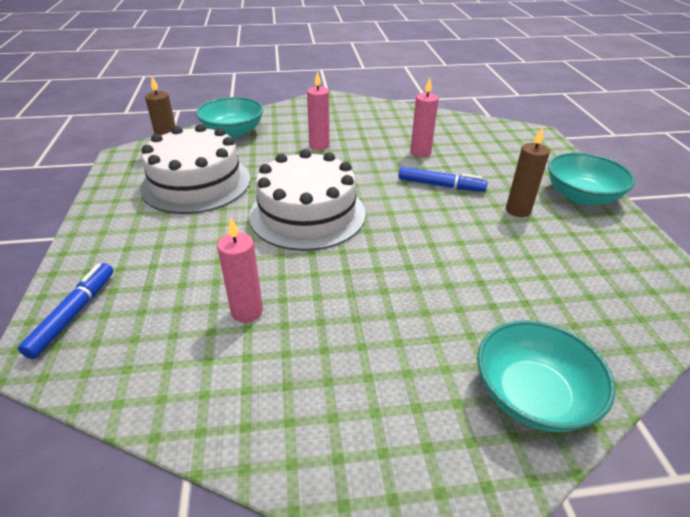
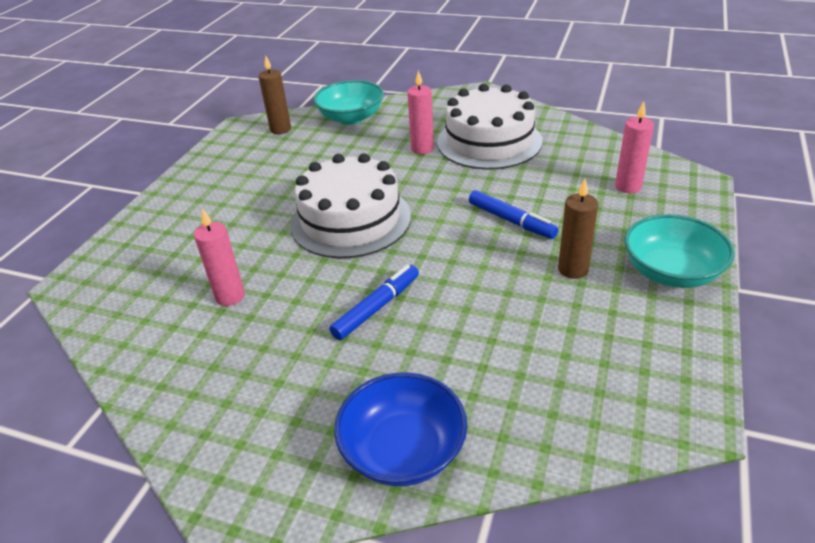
camera: 30 degrees right, 0 degrees up
blue marker [18,263,113,359] -> blue marker moved to [329,265,419,340]
white cake [140,124,251,214] -> white cake moved to [437,84,543,170]
pink candle [410,78,439,158] -> pink candle moved to [615,101,654,193]
turquoise bowl [477,320,616,432] -> blue bowl [334,372,467,486]

